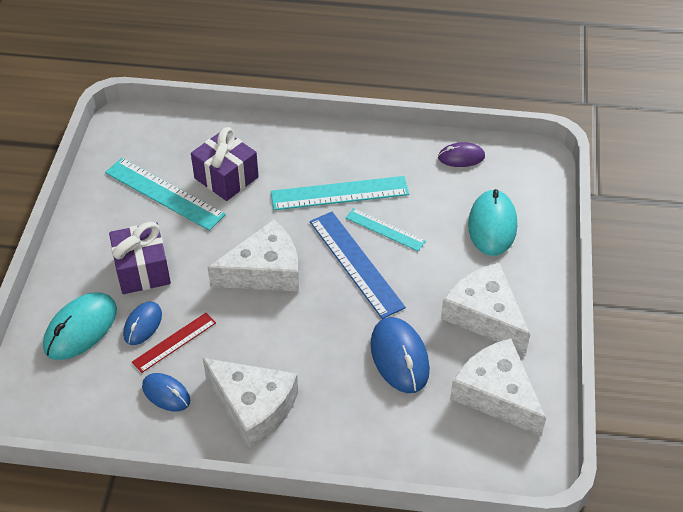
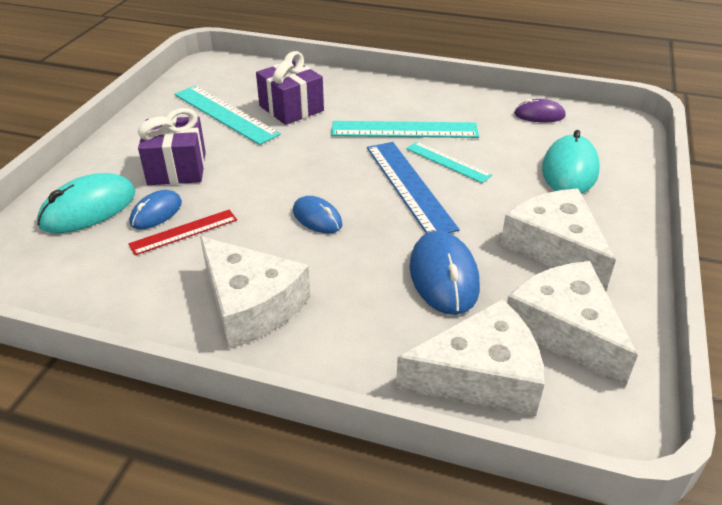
camera: 10 degrees right, 10 degrees down
blue mouse [142,373,190,412] -> blue mouse moved to [293,196,343,233]
white cheese [207,219,299,292] -> white cheese moved to [396,299,545,416]

